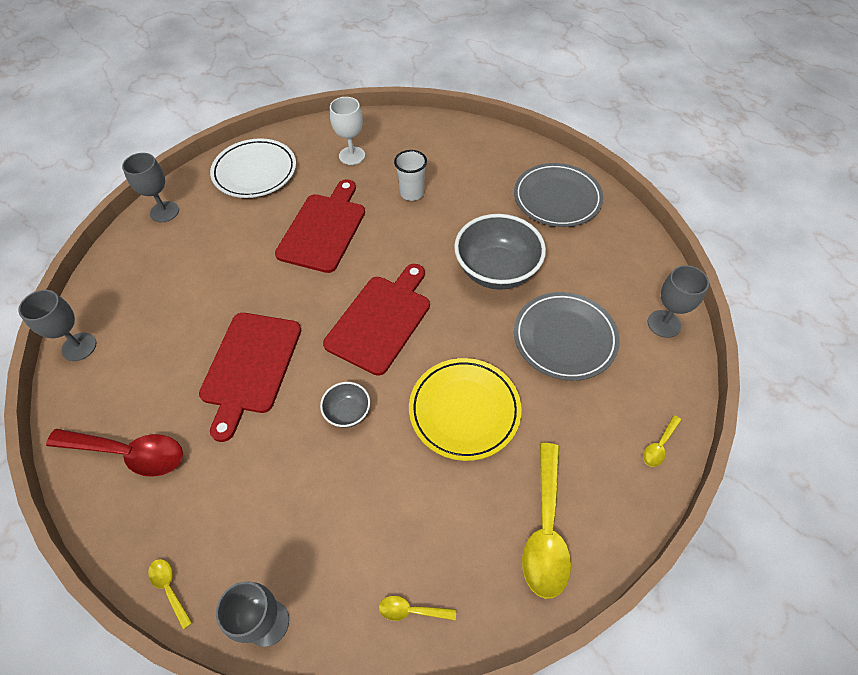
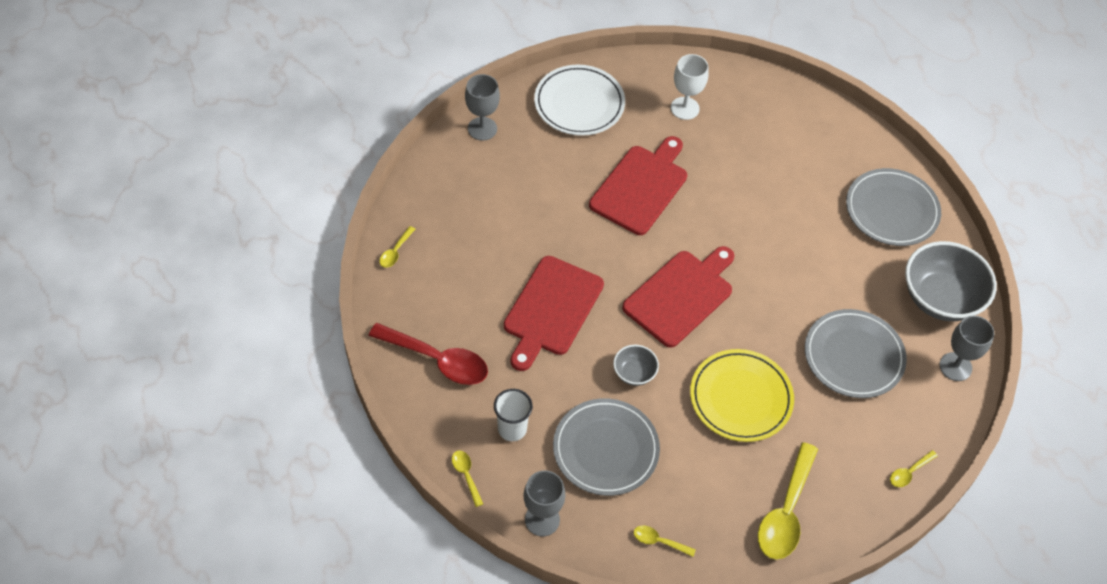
camera: 10 degrees right, 0 degrees up
grey goblet [18,290,97,361] -> yellow spoon [379,226,415,268]
white cup [394,150,427,201] -> white cup moved to [494,389,533,441]
grey bowl [454,214,546,290] -> grey bowl moved to [905,241,997,321]
none -> grey plate [553,398,660,496]

